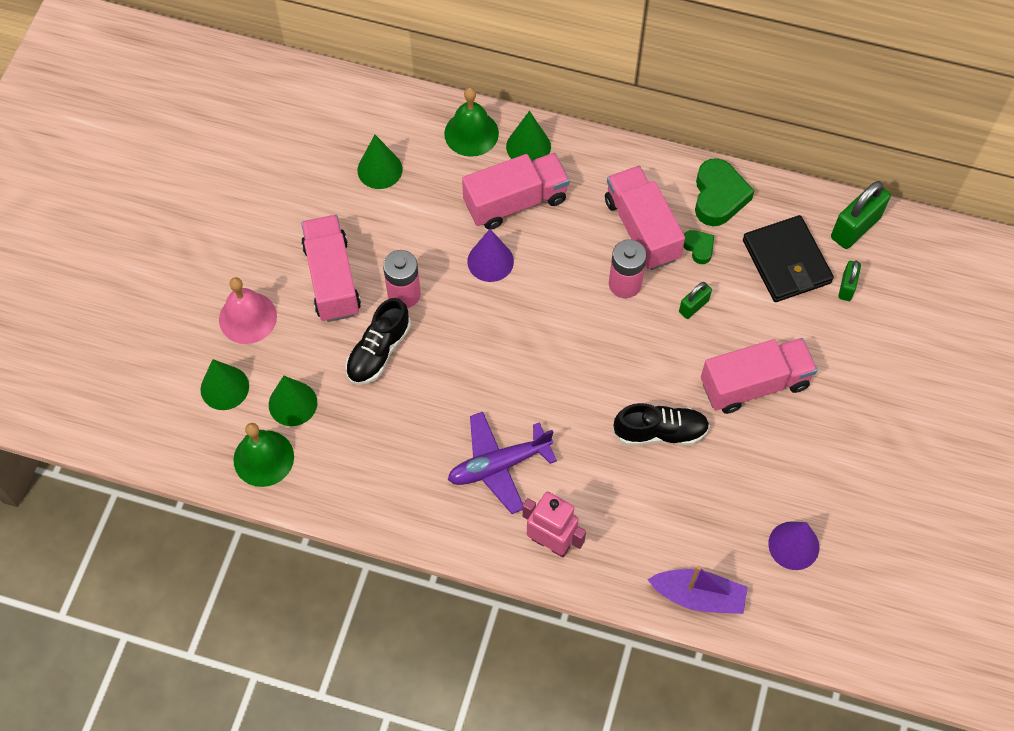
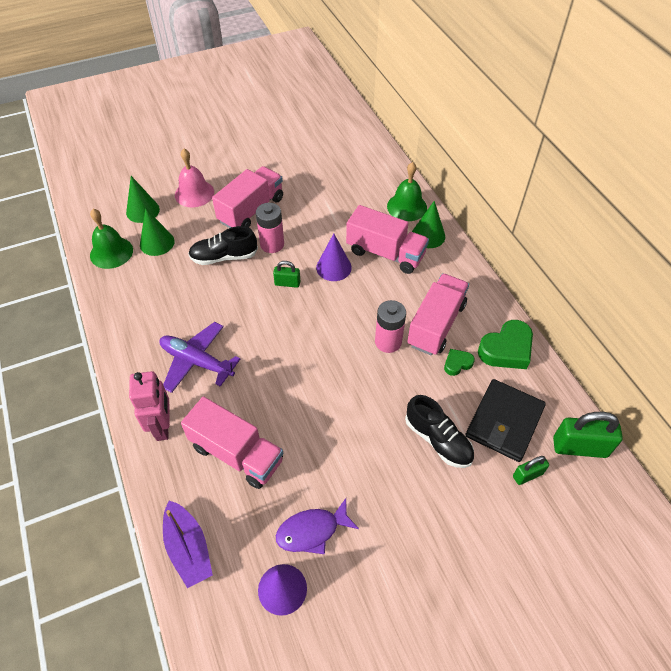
camera: 50 degrees right, 10 degrees down
green cone [357,135,403,189] -> none
black shoe [613,403,710,445] -> black shoe moved to [405,395,474,468]
green padlock [679,282,712,319] -> green padlock moved to [273,261,300,288]
green heart [683,230,714,264] -> green heart turned 135 degrees counterclockwise [444,349,475,376]
pink truck [701,338,817,414] -> pink truck moved to [181,396,283,489]
none -> purple fish [276,498,359,554]

